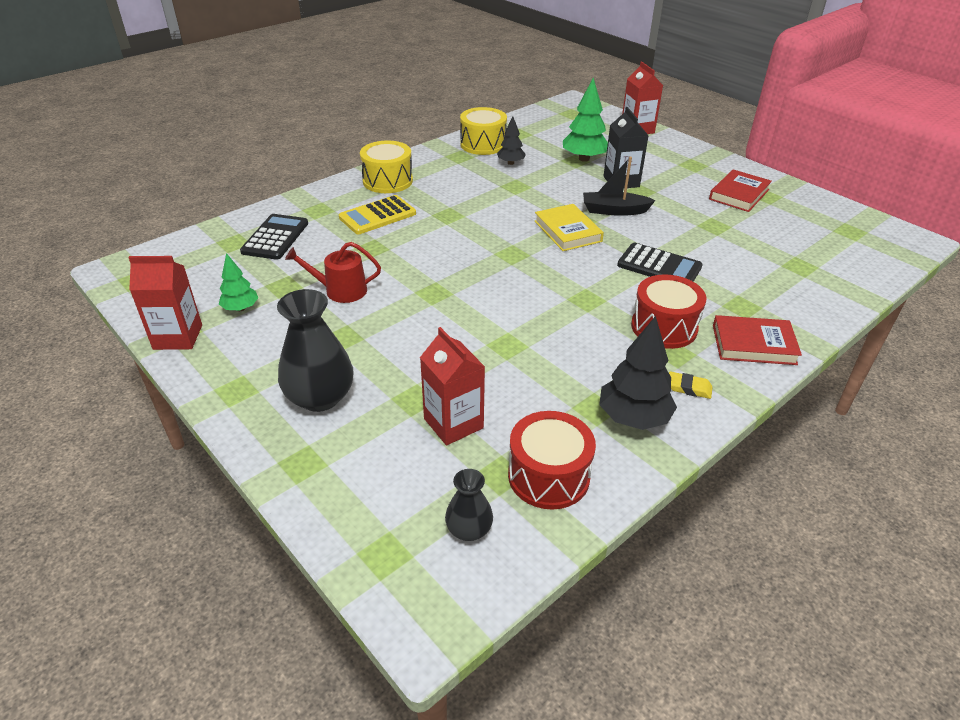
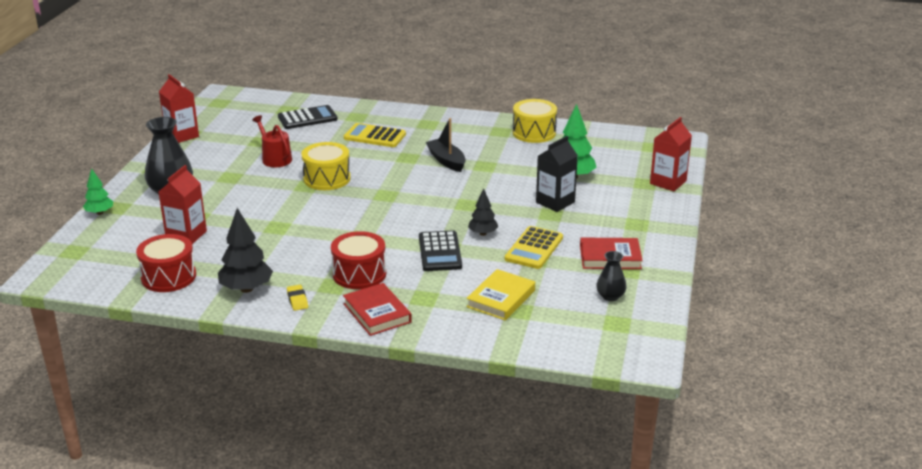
camera: 55 degrees right, 10 degrees down
green tree [219,253,258,311] -> green tree moved to [83,168,113,215]
yellow drum [360,140,413,193] -> yellow drum moved to [302,142,351,190]
black vase [445,469,493,541] -> black vase moved to [596,251,627,301]
black tree [497,116,526,165] -> black tree moved to [468,188,498,236]
yellow book [535,204,604,251] -> yellow book moved to [466,269,535,321]
black boat [583,157,656,216] -> black boat moved to [426,118,466,172]
none -> yellow calculator [505,226,563,269]

